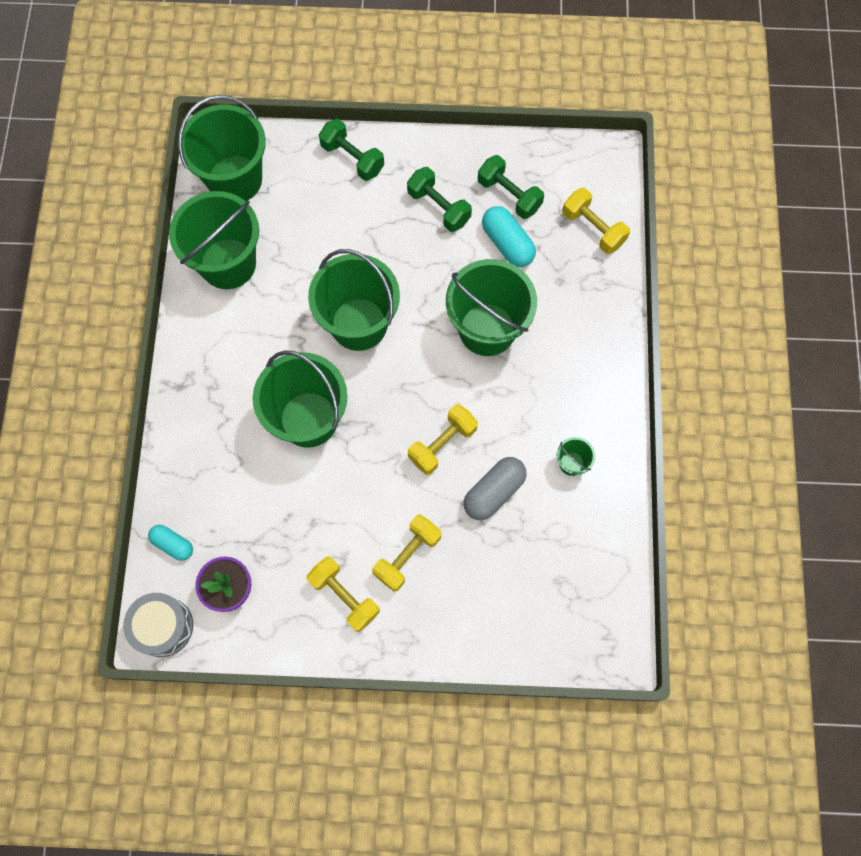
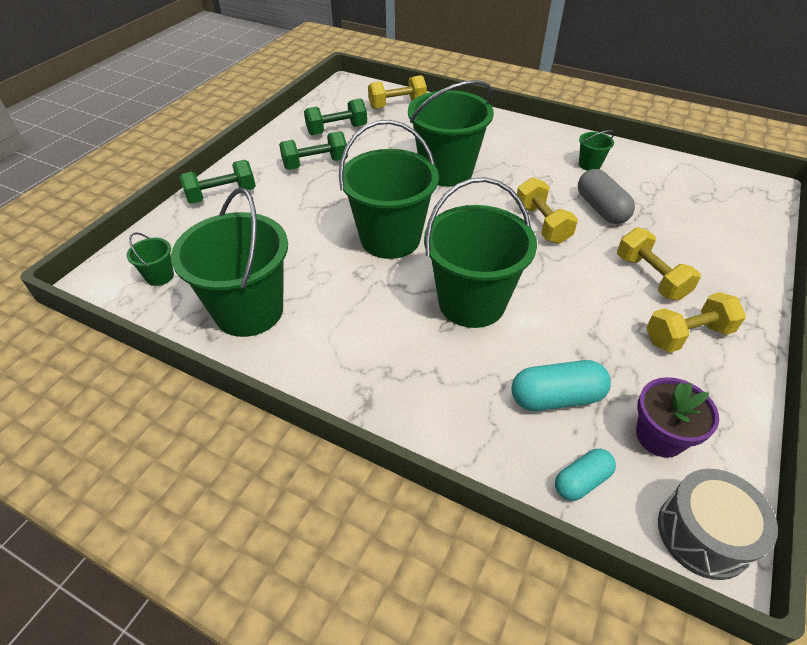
camera: 65 degrees left, 25 degrees down
green bucket [178,95,266,201] -> green bucket [127,232,174,286], size x0.42
turquoise capsule [482,206,536,267] -> turquoise capsule moved to [511,360,611,411]

